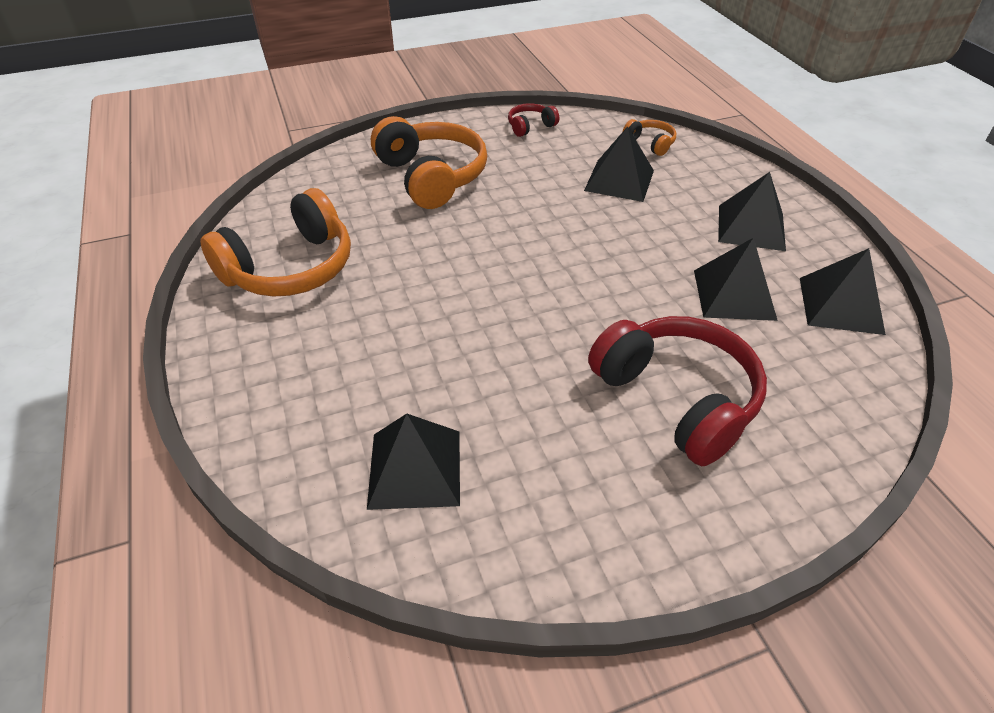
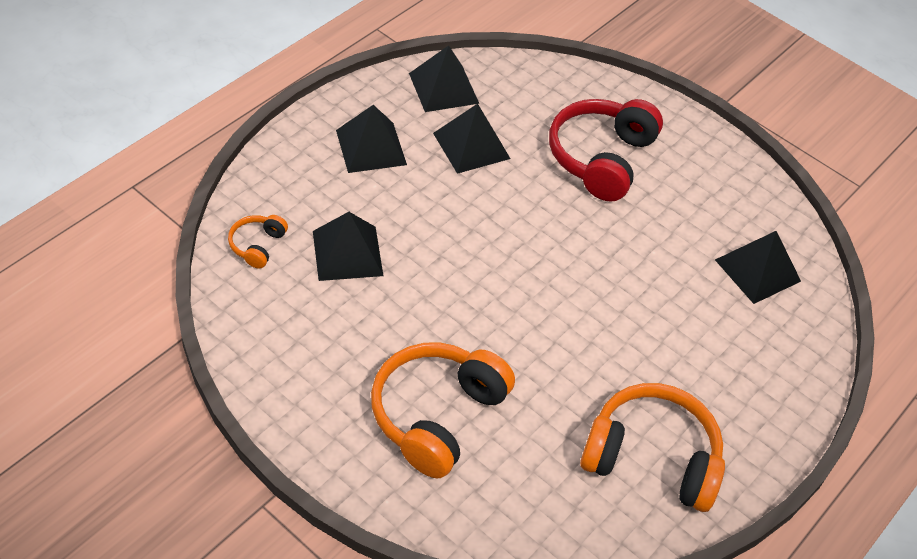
camera: 125 degrees left, 5 degrees up
red headphones [508,103,559,137] -> none

